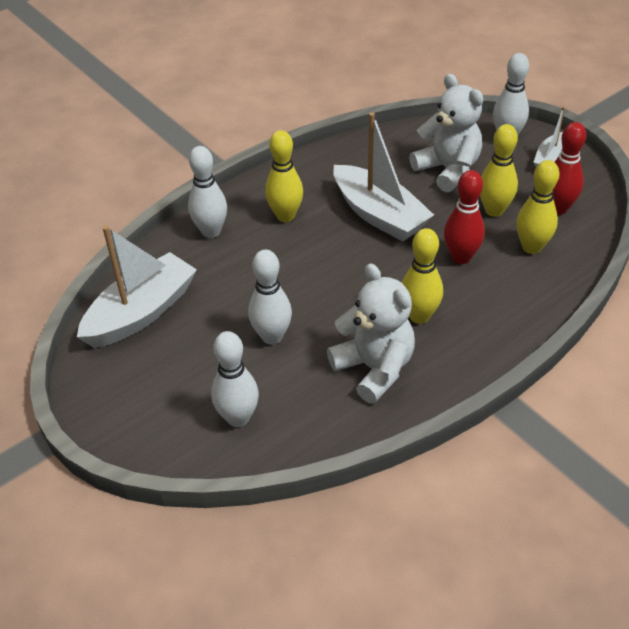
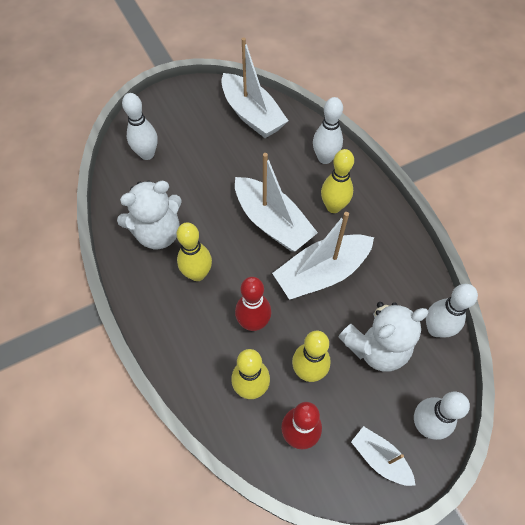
camera: 100 degrees right, 15 degrees up
white bowling pin [248,249,292,345] -> white bowling pin moved to [426,284,478,338]
none -> white boat [235,153,318,252]

